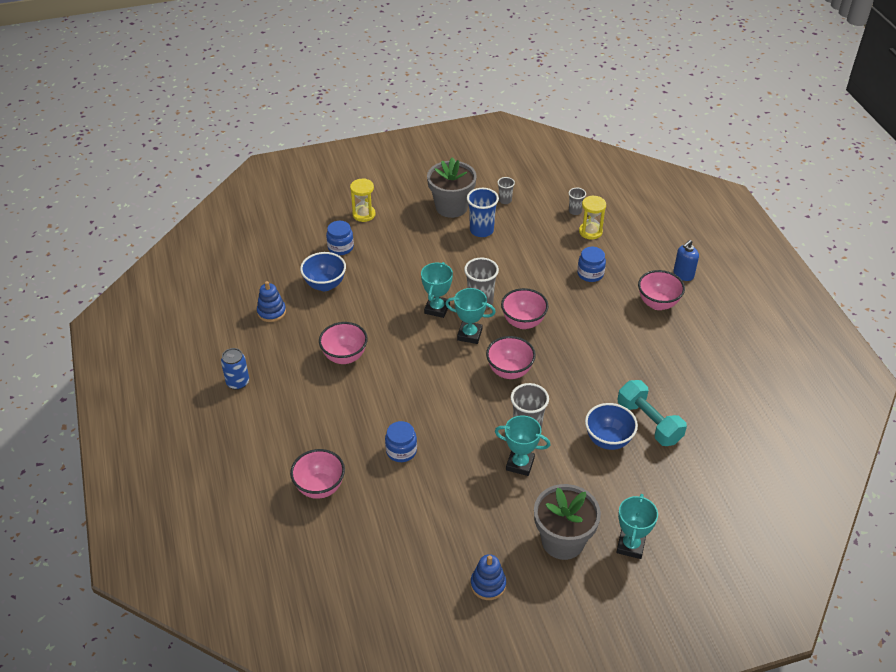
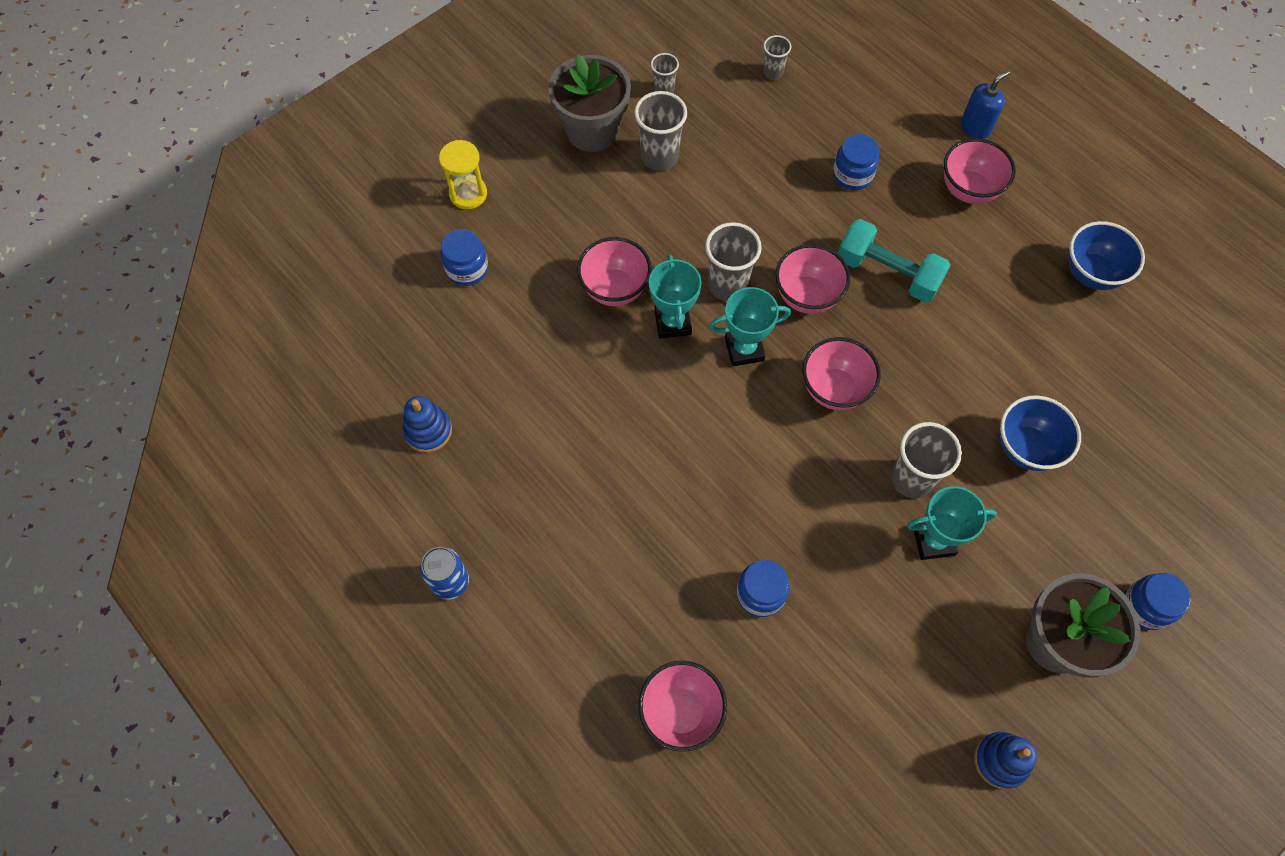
camera: 25 degrees left, 20 degrees up
blue bowl [300,252,346,291] -> blue bowl moved to [1068,221,1145,290]
pink bowl [319,322,368,364] -> pink bowl moved to [577,237,652,306]
blue cup [467,188,499,237] -> grey cup [634,91,687,171]
yellow hourglass [579,195,606,240] -> none
turquoise trophy [616,494,658,559] -> blue jar [1124,573,1191,630]
turquoise dumbbell [618,380,687,446] -> turquoise dumbbell moved to [838,219,951,303]
blue soap dispenser [673,240,699,281] -> blue soap dispenser turned 150 degrees counterclockwise [961,70,1010,139]

